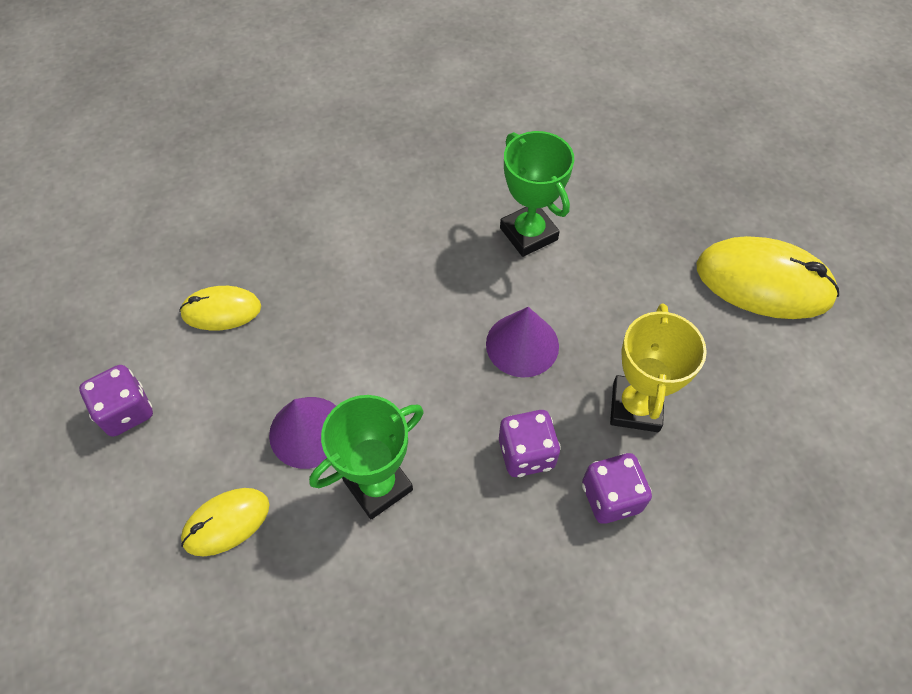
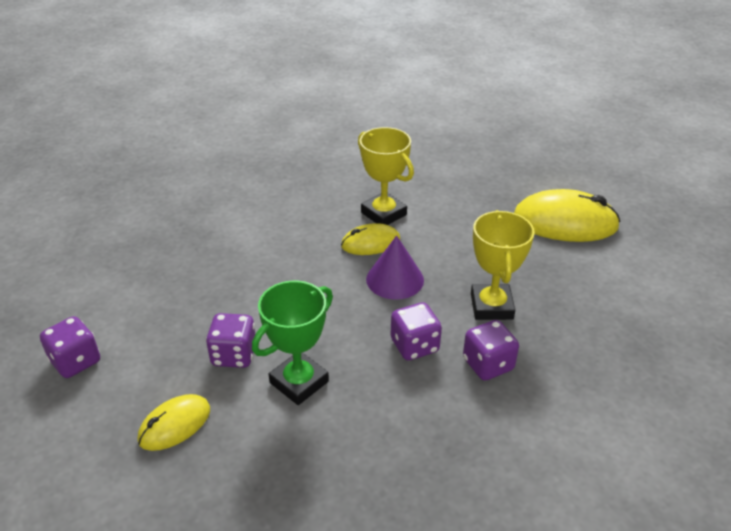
camera: 10 degrees left, 20 degrees down
yellow mouse [179,286,261,331] -> yellow mouse moved to [341,223,400,255]
purple cone [269,397,336,469] -> purple dice [206,313,255,368]
green trophy [500,131,574,257] -> yellow trophy [358,127,414,225]

